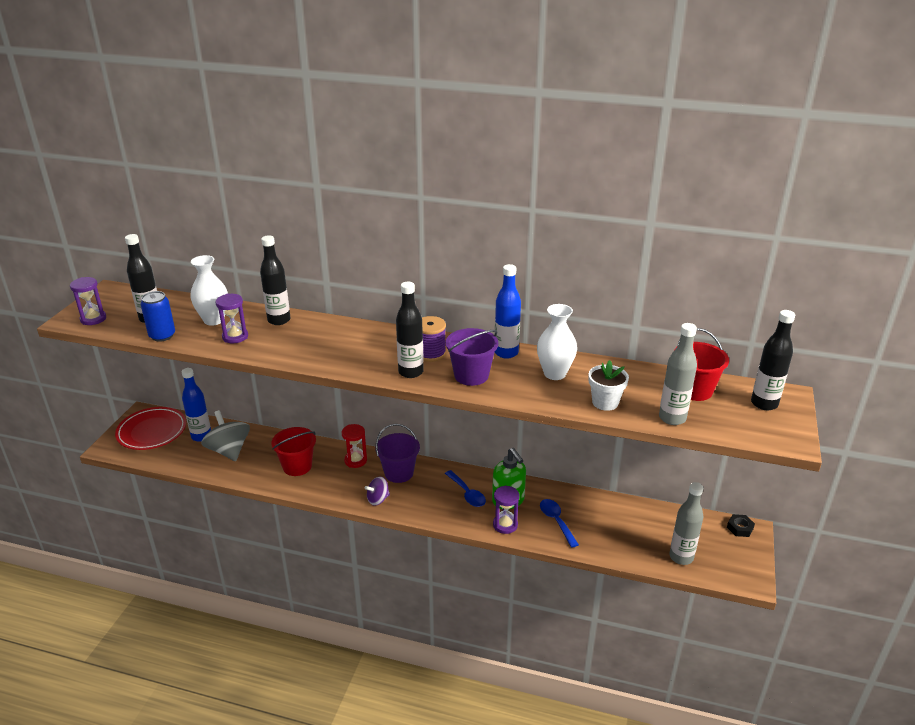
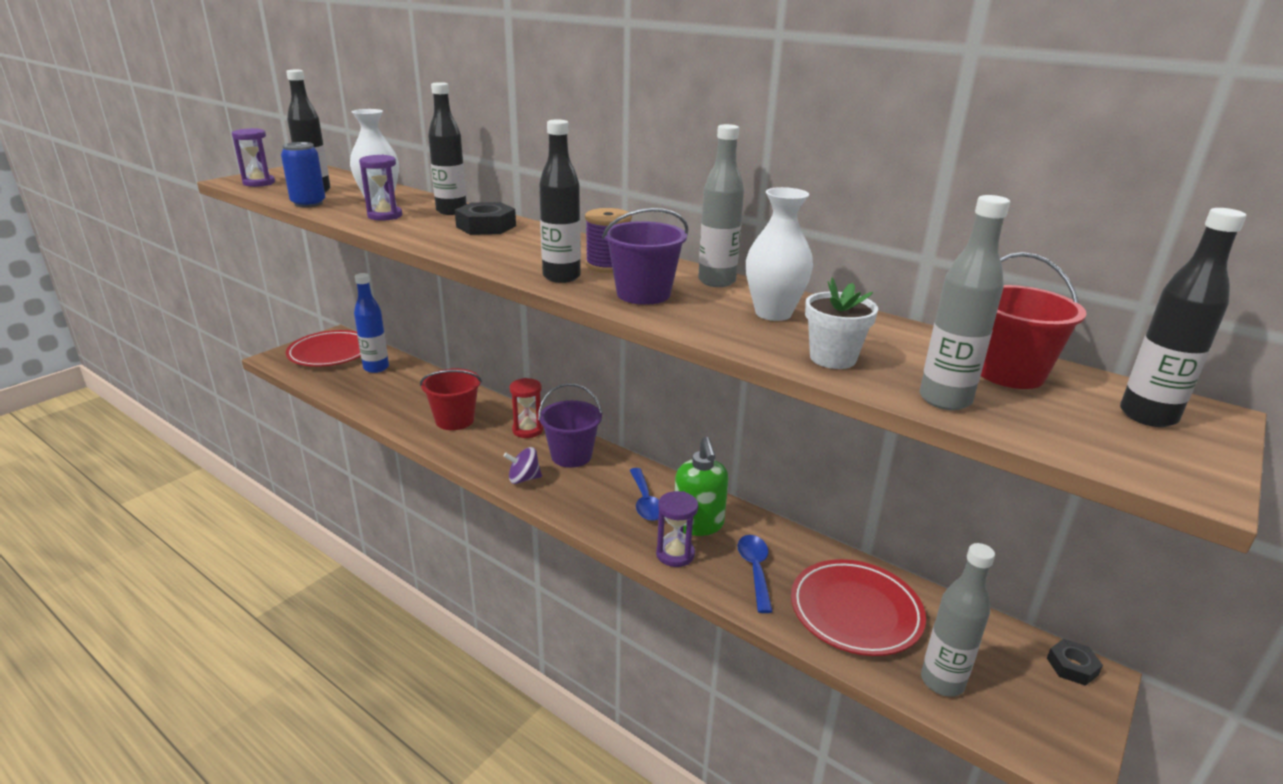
camera: 20 degrees right, 5 degrees down
grey spinning top [201,410,250,461] -> none
blue bottle [495,264,521,359] -> grey bottle [698,124,744,287]
none -> black nut [455,202,516,235]
none -> red plate [791,559,926,656]

